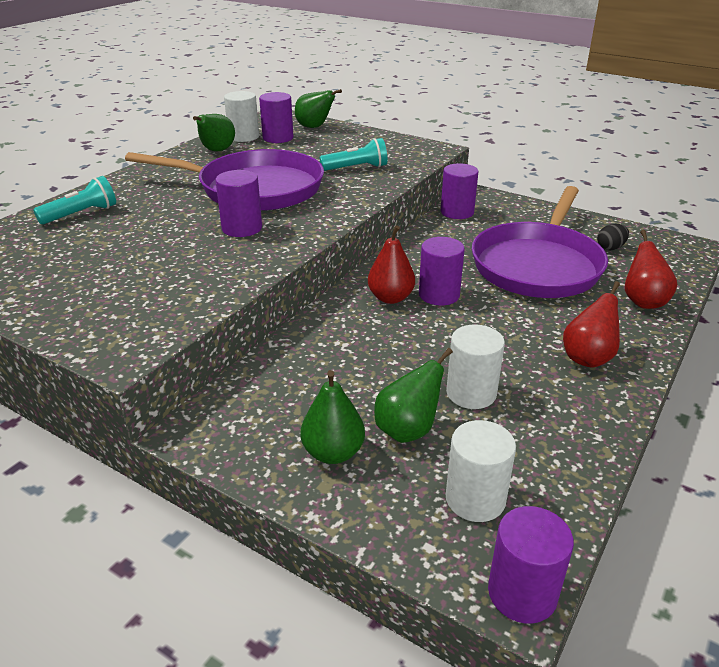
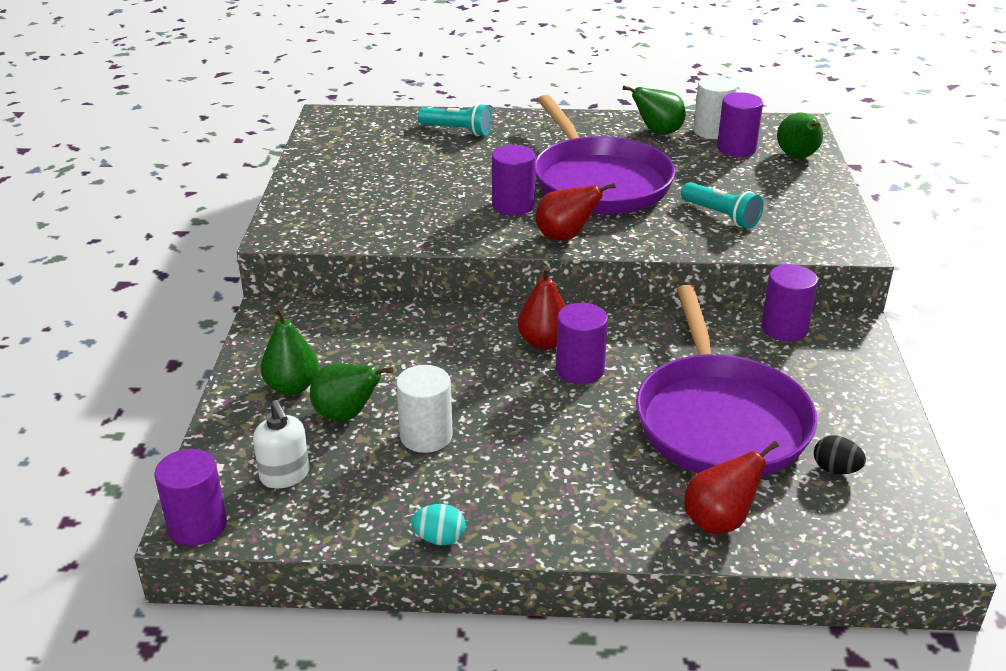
camera: 60 degrees right, 0 degrees up
white cylinder [446,420,516,522] -> white soap dispenser [253,400,310,488]
purple pan [472,186,608,298] -> purple pan turned 90 degrees counterclockwise [636,285,817,477]
red pear [563,281,620,368] -> red pear moved to [535,183,616,240]
none -> turquoise egg [411,504,465,545]

